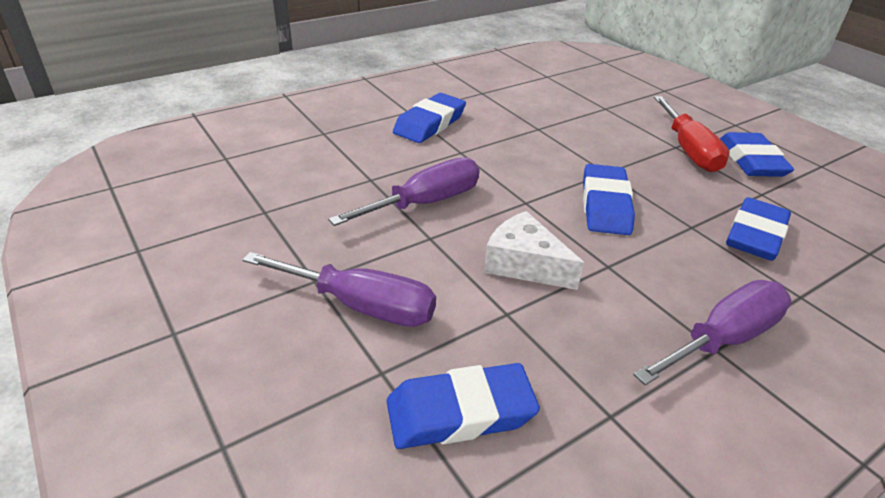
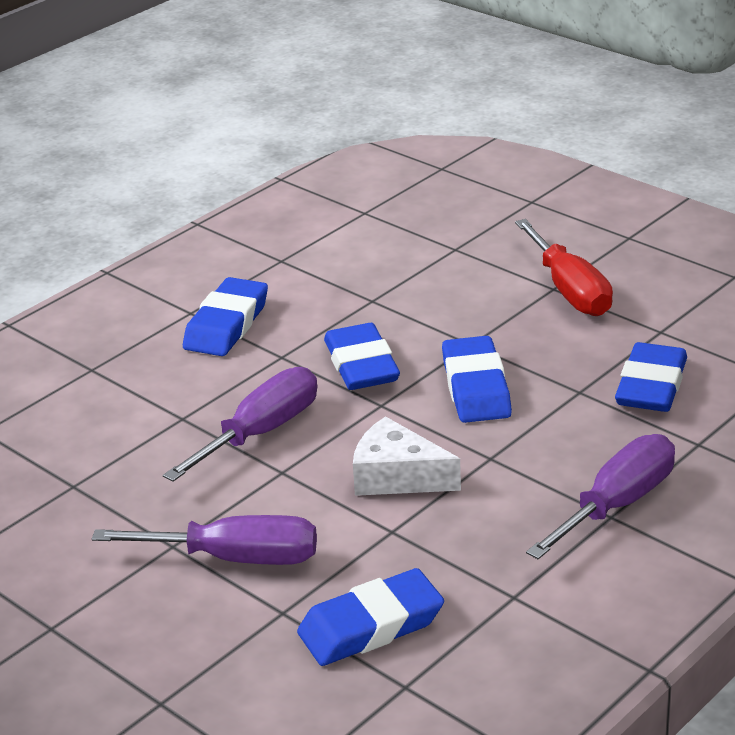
camera: 10 degrees left, 5 degrees down
blue eraser [720,132,794,177] -> blue eraser moved to [324,323,400,390]

